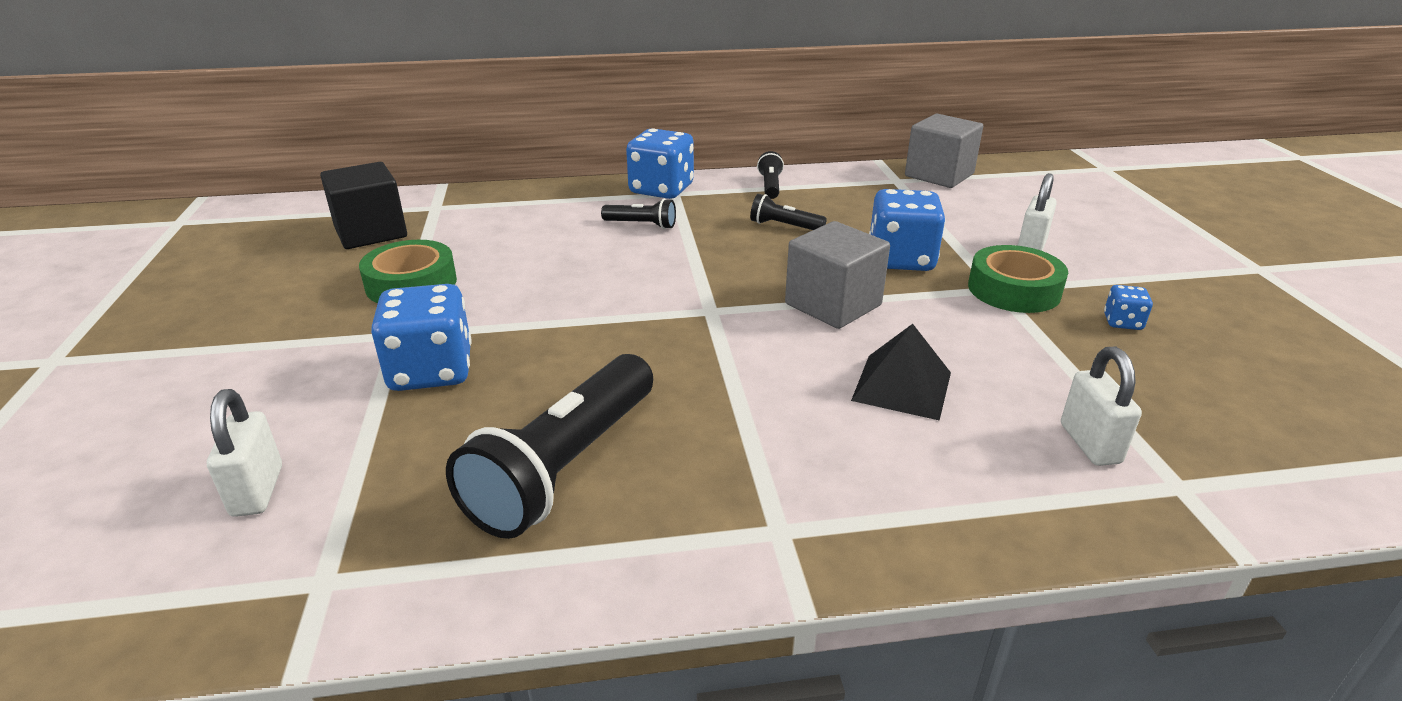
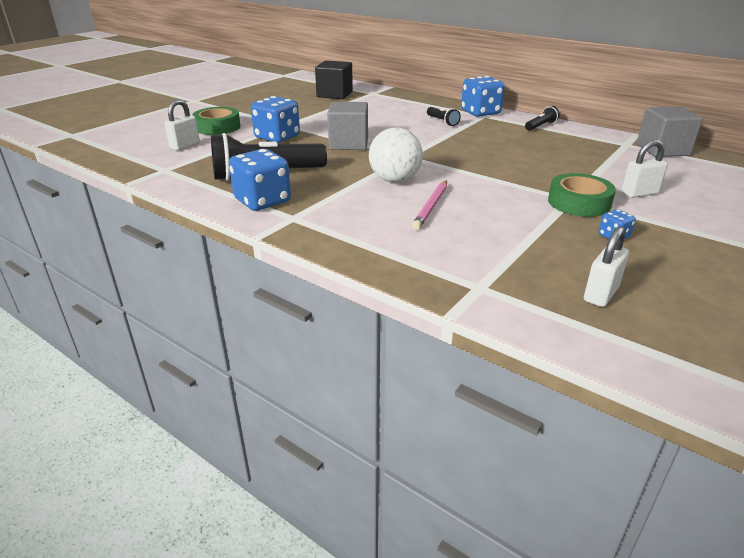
camera: 45 degrees right, 0 degrees up
green tape [359,240,457,303] -> green tape moved to [192,107,240,135]
black flashlight [750,194,827,230] -> none
grey cube [785,221,890,329] -> grey cube moved to [327,102,368,150]
black pyramid [851,324,951,421] -> pink pencil [412,180,447,230]
blue dice [869,189,945,271] -> blue dice moved to [229,149,291,211]
white padlock [1061,347,1142,466] -> white padlock moved to [584,226,629,307]
none -> white ball [369,128,423,183]

